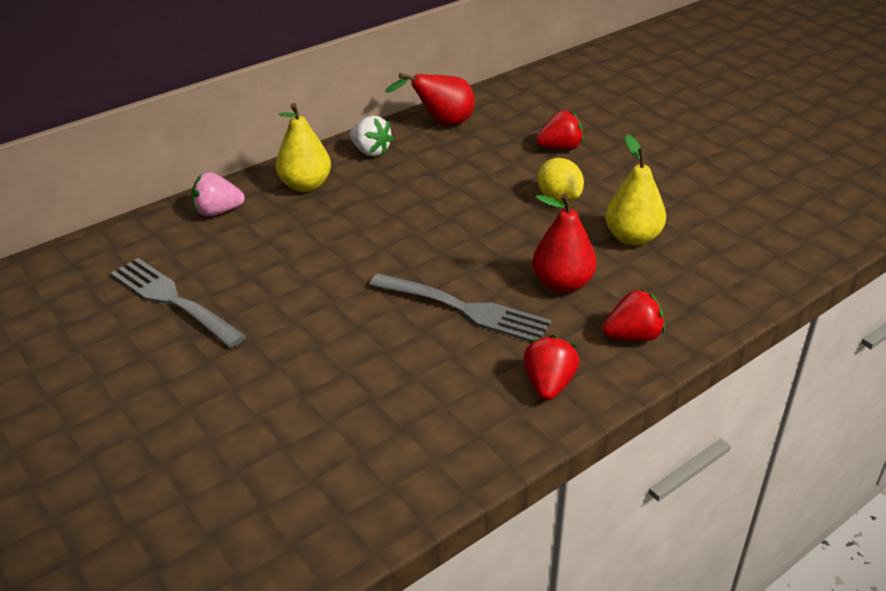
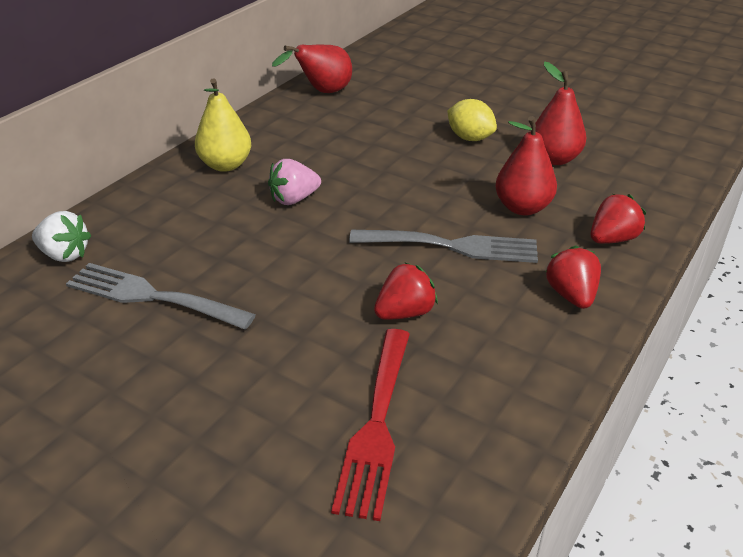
camera: 20 degrees left, 0 degrees up
pink strawberry [191,172,245,217] -> pink strawberry moved to [268,159,321,205]
white strawberry [350,116,394,157] -> white strawberry moved to [32,211,91,262]
red strawberry [536,110,583,150] -> red strawberry moved to [374,262,438,320]
yellow pear [605,134,666,246] -> red pear [535,62,587,165]
none -> red fork [331,329,410,521]

